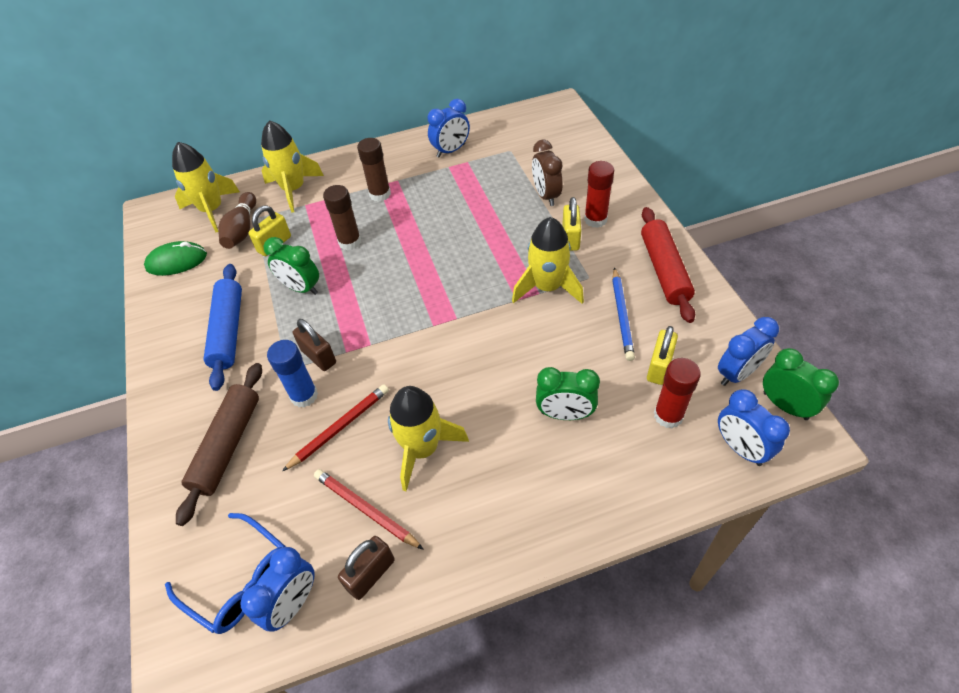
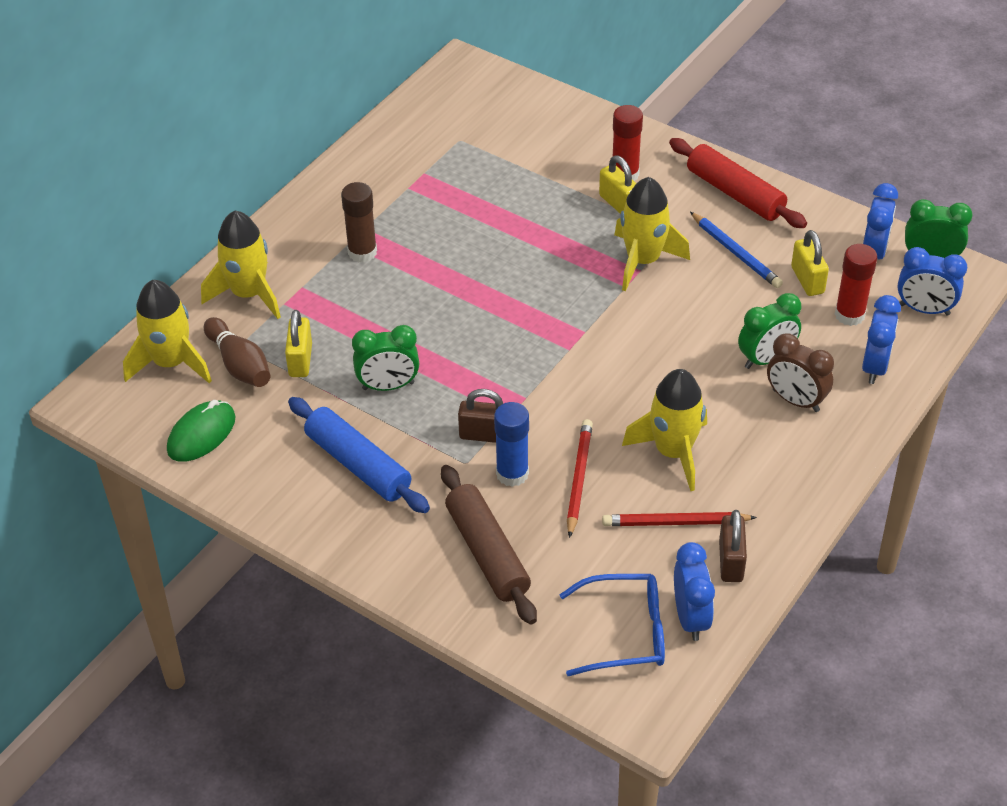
camera: 40 degrees left, 5 degrees down
brown glue stick [323,185,361,251] -> none
blue clock [427,99,470,157] -> blue clock moved to [862,295,901,384]
brown clock [532,140,563,206] -> brown clock moved to [767,333,834,412]

